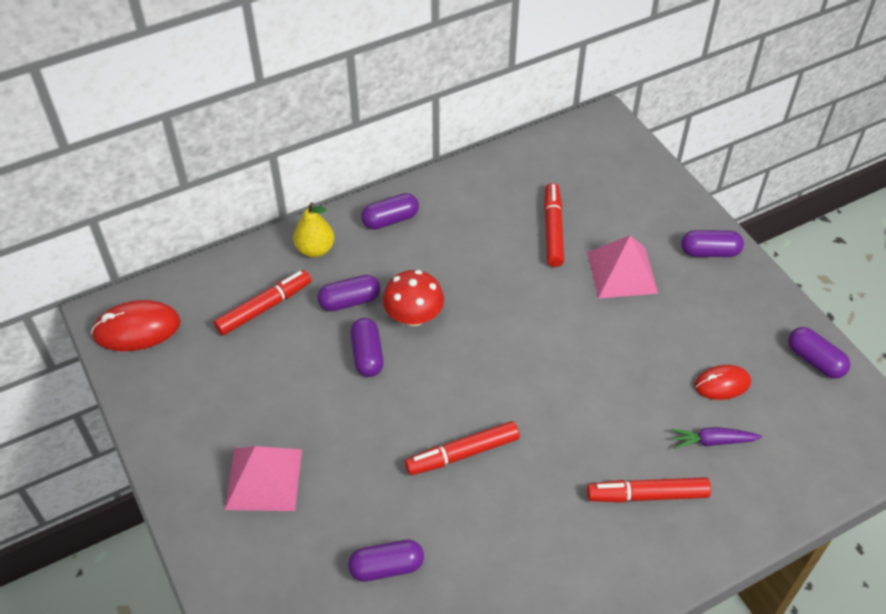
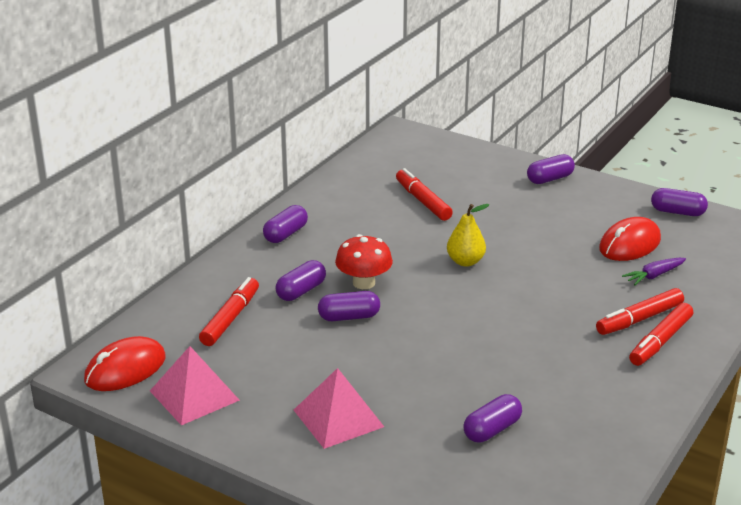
camera: 30 degrees left, 20 degrees down
yellow pear [293,202,335,257] -> yellow pear moved to [447,204,489,267]
purple capsule [350,318,384,377] -> purple capsule turned 60 degrees counterclockwise [318,291,380,321]
red marker [405,421,520,475] -> red marker moved to [629,303,693,366]
pink pyramid [587,235,658,298] -> pink pyramid moved to [150,346,240,425]
red mouse [694,365,751,400] -> red mouse [599,217,661,261], size x1.55

